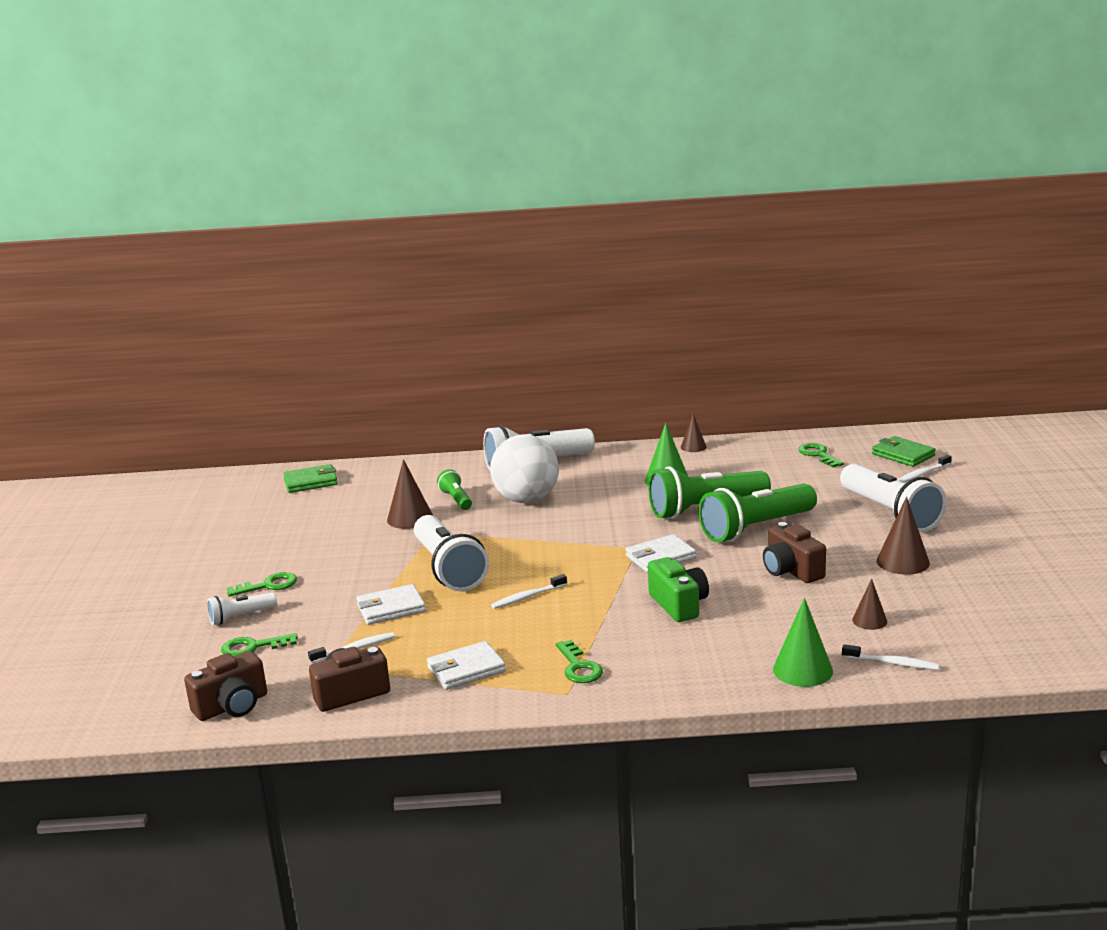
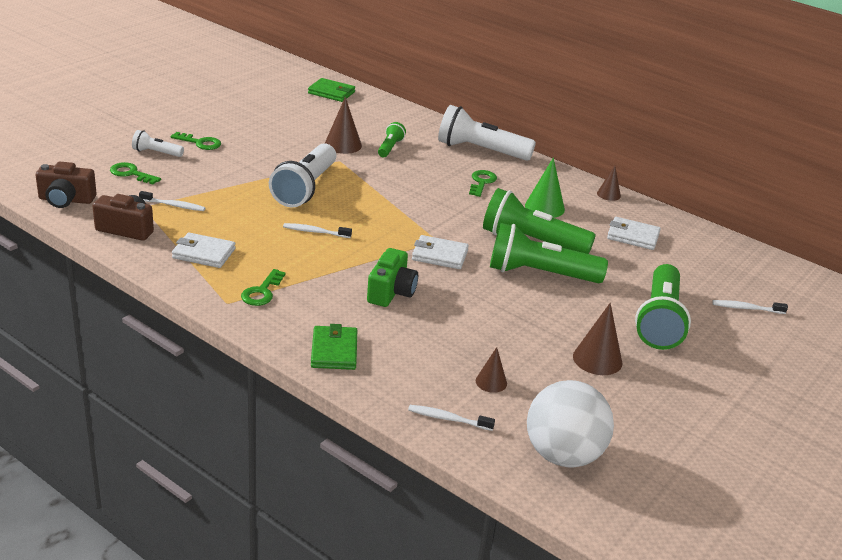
camera: 35 degrees right, 10 degrees up
white wallet [356,584,426,625] -> white wallet moved to [607,217,661,250]
white ball [490,434,559,503] -> white ball moved to [527,380,614,468]
brown camera [763,522,826,583] -> none
green cone [773,598,833,687] -> none
green key [798,443,844,467] -> green key moved to [469,170,497,197]
white flashlight [840,464,947,532] -> green flashlight [635,264,691,350]
white toothbrush [842,644,939,670] -> white toothbrush turned 135 degrees clockwise [408,405,495,431]
green wallet [872,436,936,467] -> green wallet moved to [311,324,357,370]

